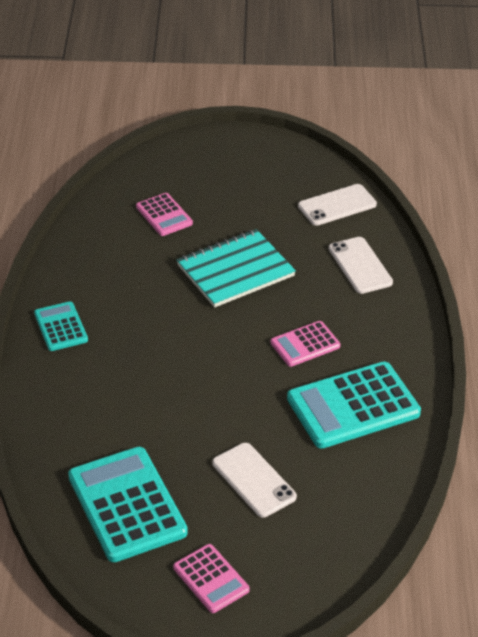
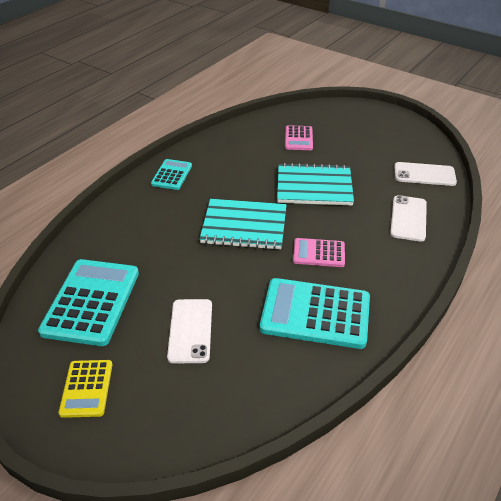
camera: 35 degrees right, 0 degrees up
pink calculator [173,544,250,613] -> yellow calculator [59,360,112,418]
none -> turquoise notebook [199,199,286,250]

